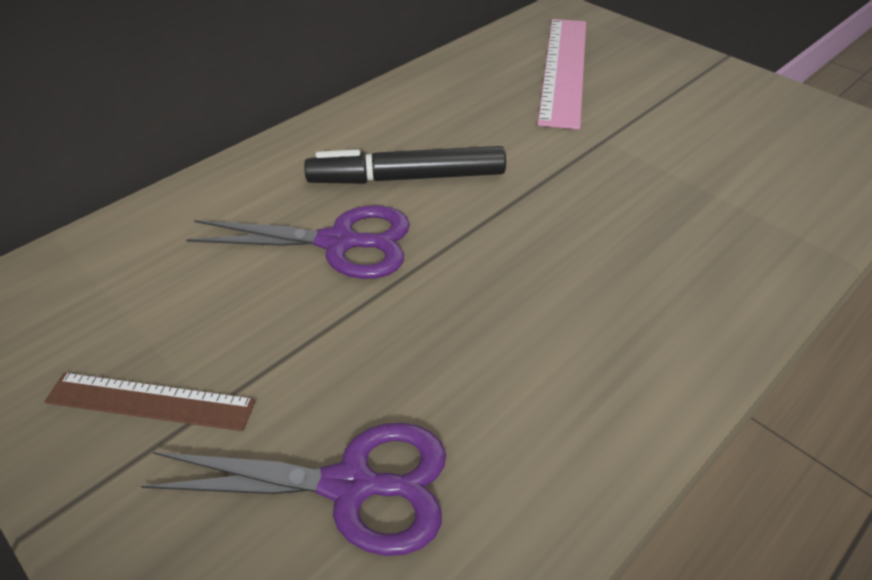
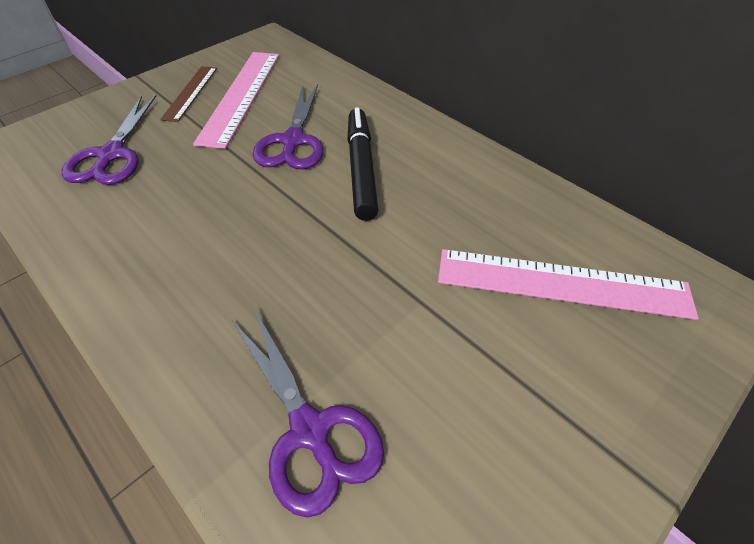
camera: 90 degrees right, 5 degrees up
none -> pink ruler [193,52,279,149]
none -> purple scissors [232,308,384,518]

